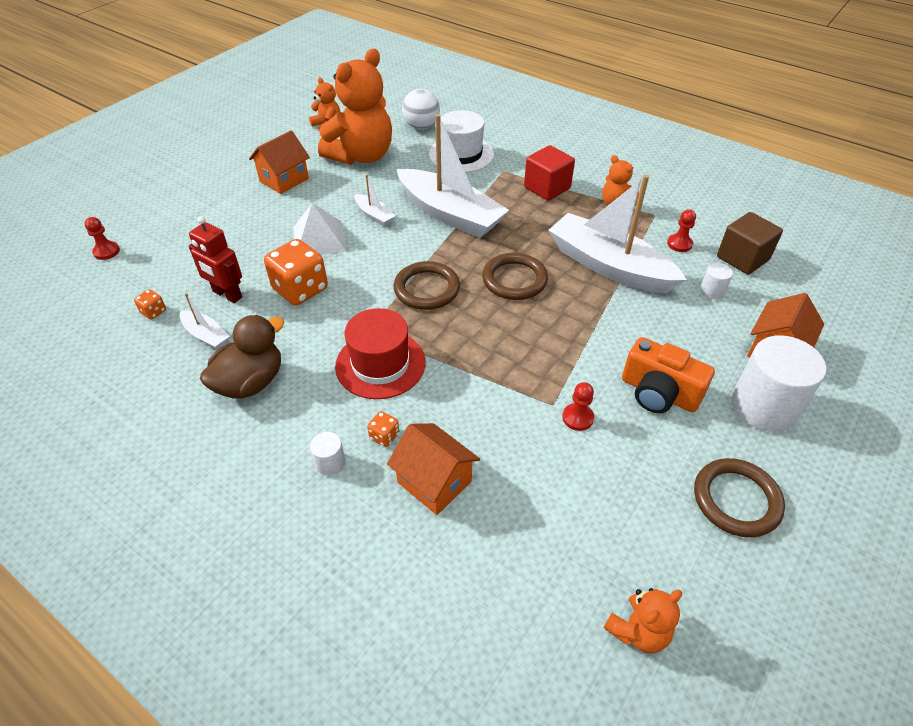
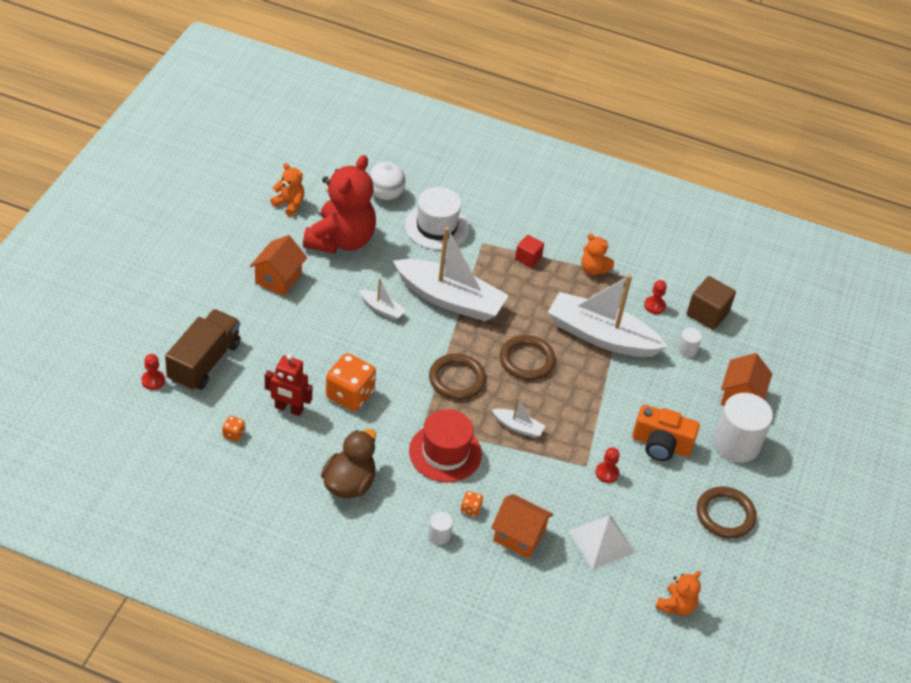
camera: 20 degrees left, 0 degrees up
white boat [180,293,230,349] -> white boat moved to [492,397,545,438]
white pyramid [293,203,346,255] -> white pyramid moved to [569,515,635,569]
orange teddy bear [318,49,392,165] -> red teddy bear [303,155,376,254]
red cube [524,145,575,201] -> red cube [515,235,544,268], size x0.63
none -> brown truck [165,309,241,391]

